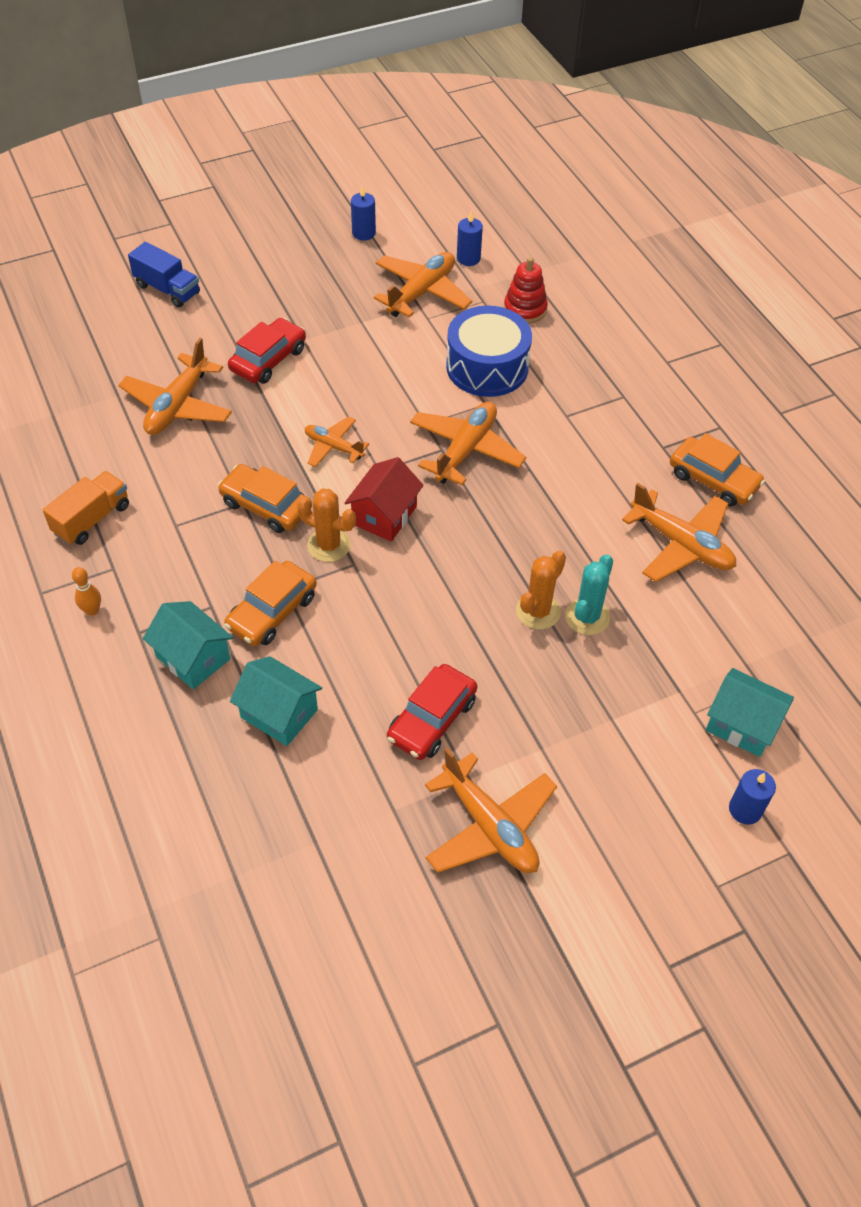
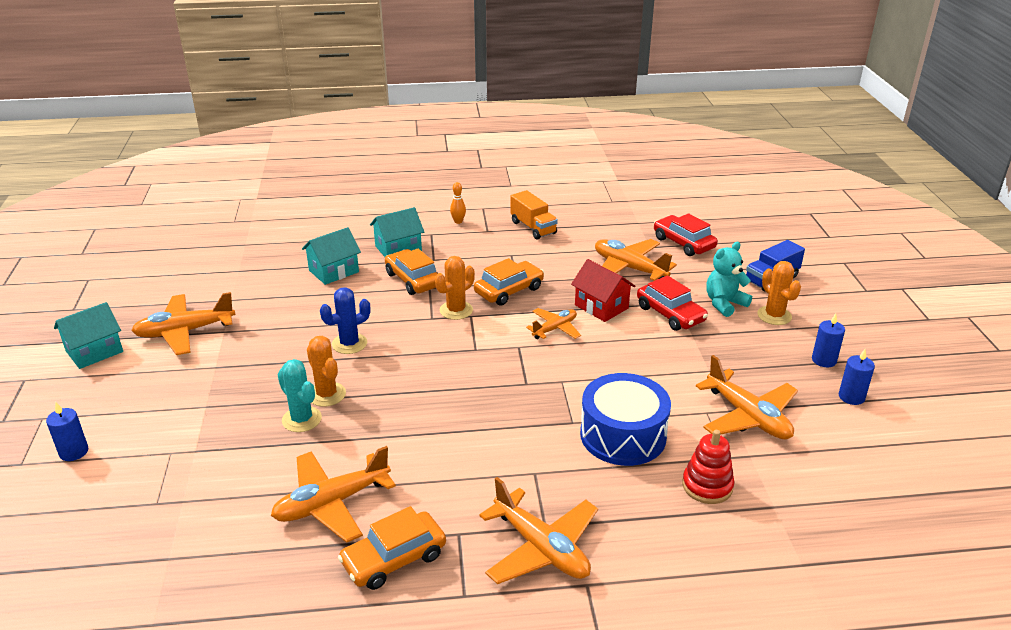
camera: 110 degrees right, 20 degrees down
red house [345,457,424,542] -> red house moved to [571,259,635,322]
red car [387,664,477,760] -> red car moved to [654,213,718,256]
orange plane [410,402,526,486] -> orange plane moved to [479,477,598,584]
blue candle [457,211,483,266] -> blue candle moved to [812,313,845,367]
turquoise house [706,668,794,757] -> turquoise house moved to [54,302,123,369]
none -> blue cactus [320,287,370,354]
none -> turquoise teddy bear [706,242,752,317]
none -> orange cactus [757,261,801,325]

